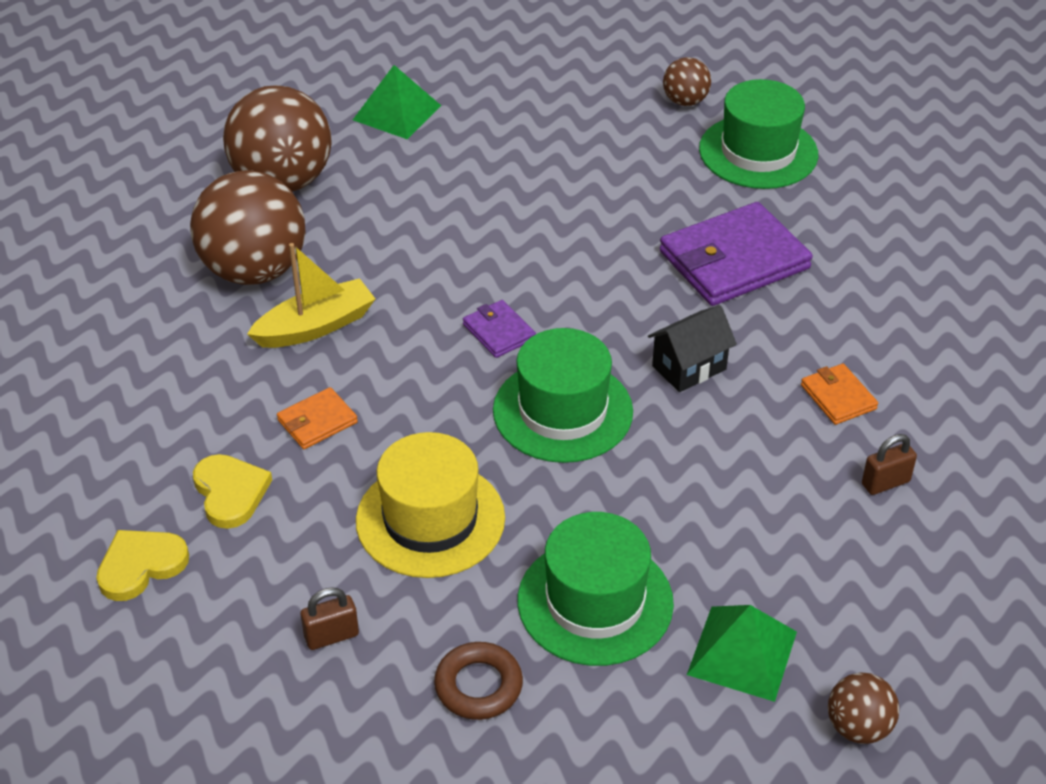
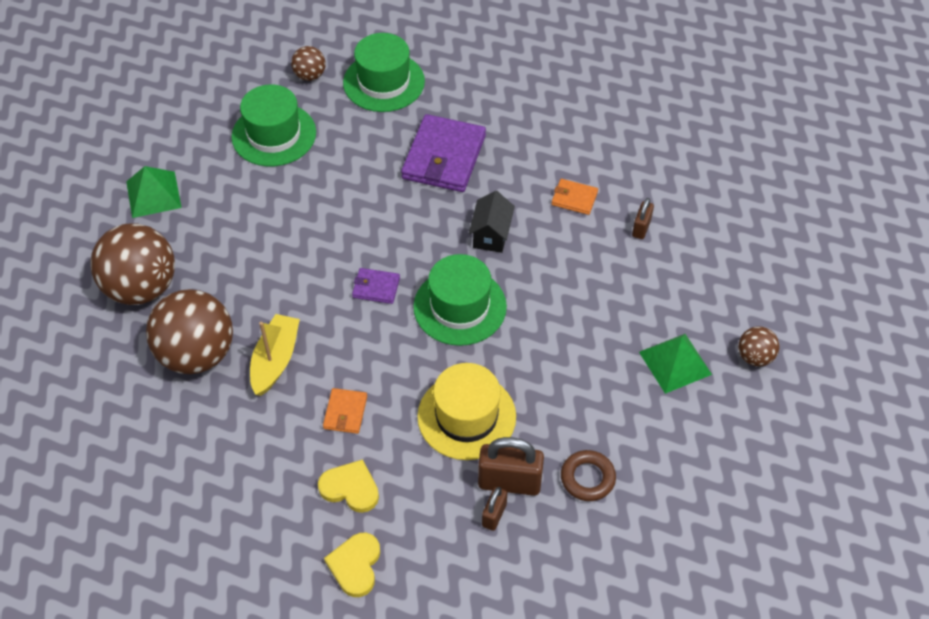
camera: 45 degrees left, 10 degrees up
green hat [518,512,674,666] -> green hat moved to [231,84,316,166]
none -> brown padlock [478,437,544,496]

